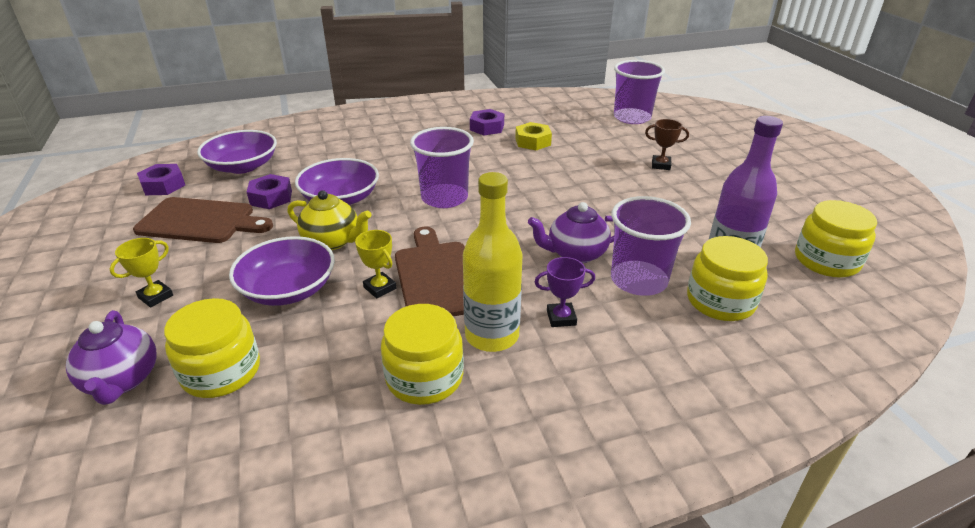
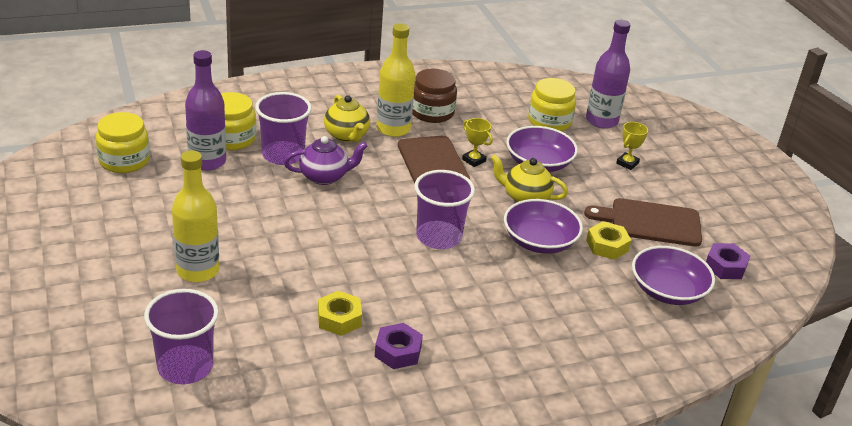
camera: 175 degrees right, 0 degrees up
purple teapot [66,310,157,405] -> purple bottle [586,20,630,129]
purple nut [247,174,292,209] -> yellow nut [586,221,631,260]
yellow jar [381,304,464,405] -> brown jar [412,69,457,123]
purple trophy [535,257,595,327] -> yellow teapot [324,95,370,142]
brown trophy [645,119,689,170] -> yellow bottle [172,151,219,282]

